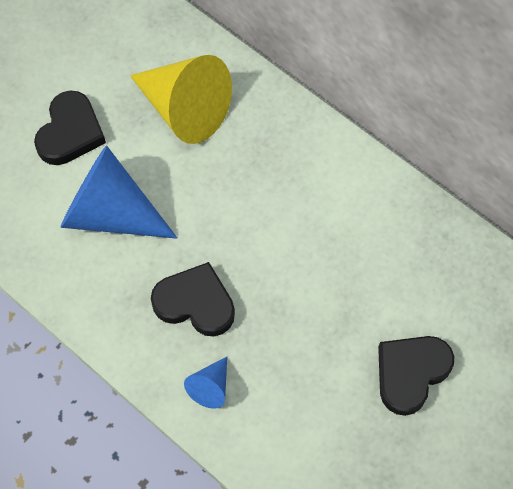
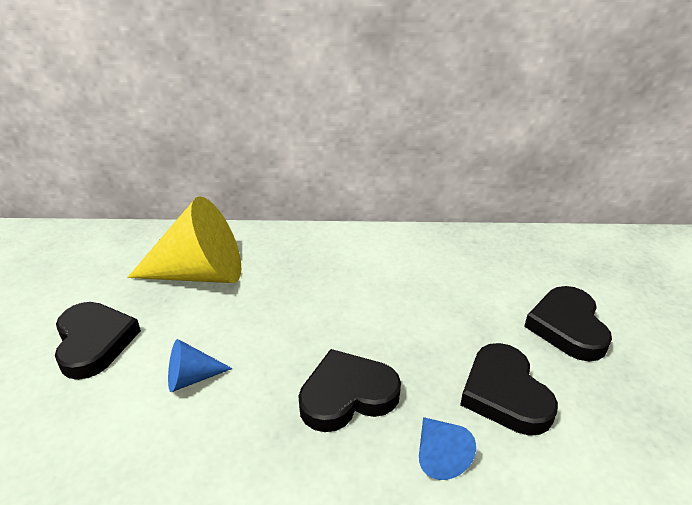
camera: 40 degrees left, 30 degrees down
blue cone [60,145,177,239] -> blue cone [168,339,233,392], size x0.46
none -> black heart [460,343,558,436]

